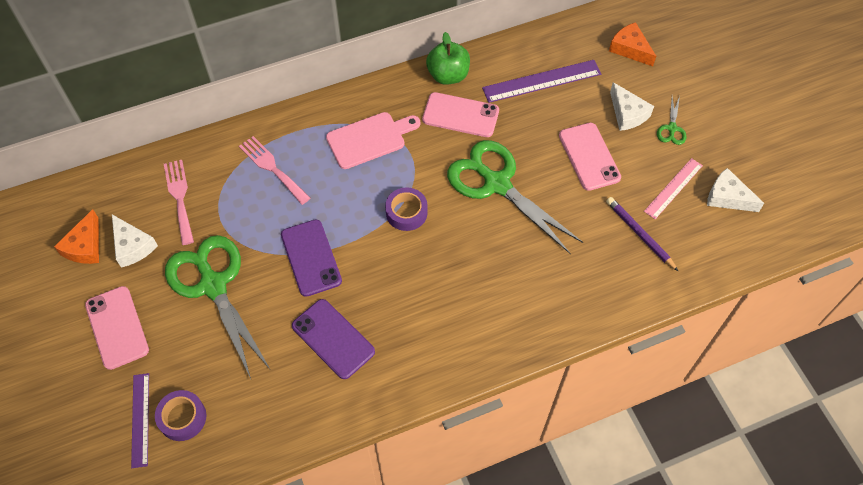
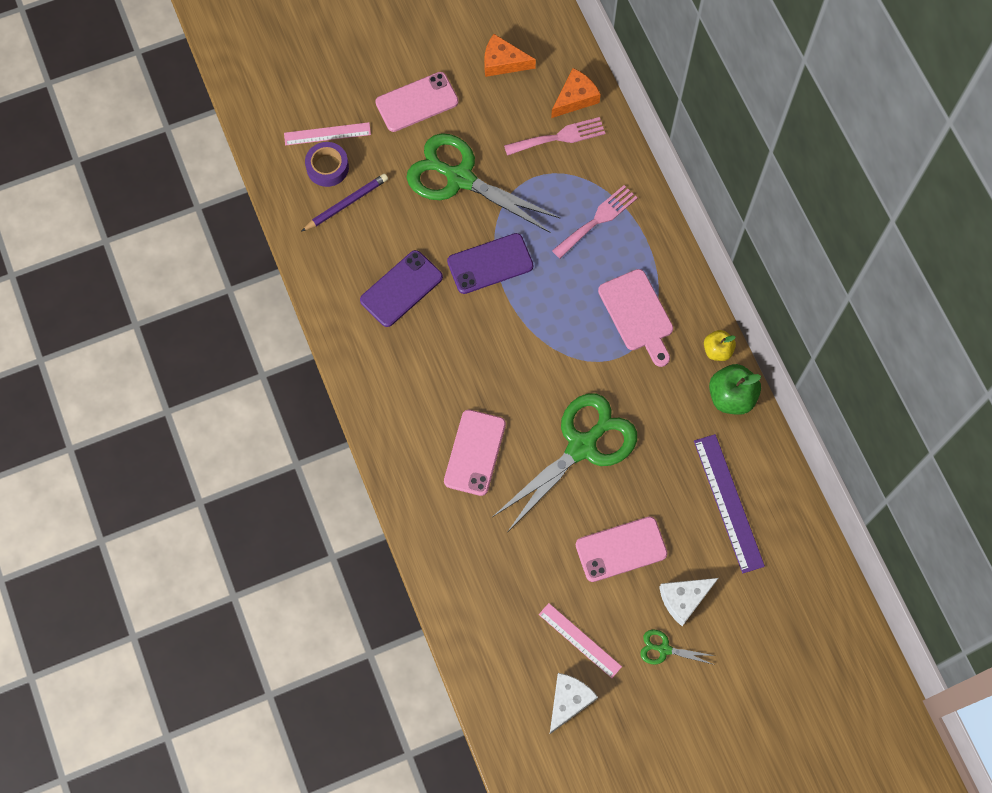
camera: 90 degrees right, 10 degrees up
white cheese [112,214,158,268] -> none
purple ruler [131,373,149,468] -> pink ruler [284,122,371,145]
green scissors [165,235,270,379] -> green scissors turned 120 degrees counterclockwise [406,133,560,233]
purple tape [385,187,428,231] -> none
pink phone [422,92,499,137] -> pink phone moved to [444,410,506,496]
purple pencil [606,197,679,272] -> purple pencil moved to [301,173,388,232]
orange cheese [609,22,656,66] -> orange cheese moved to [551,68,601,118]
none -> yellow apple [704,330,736,361]

